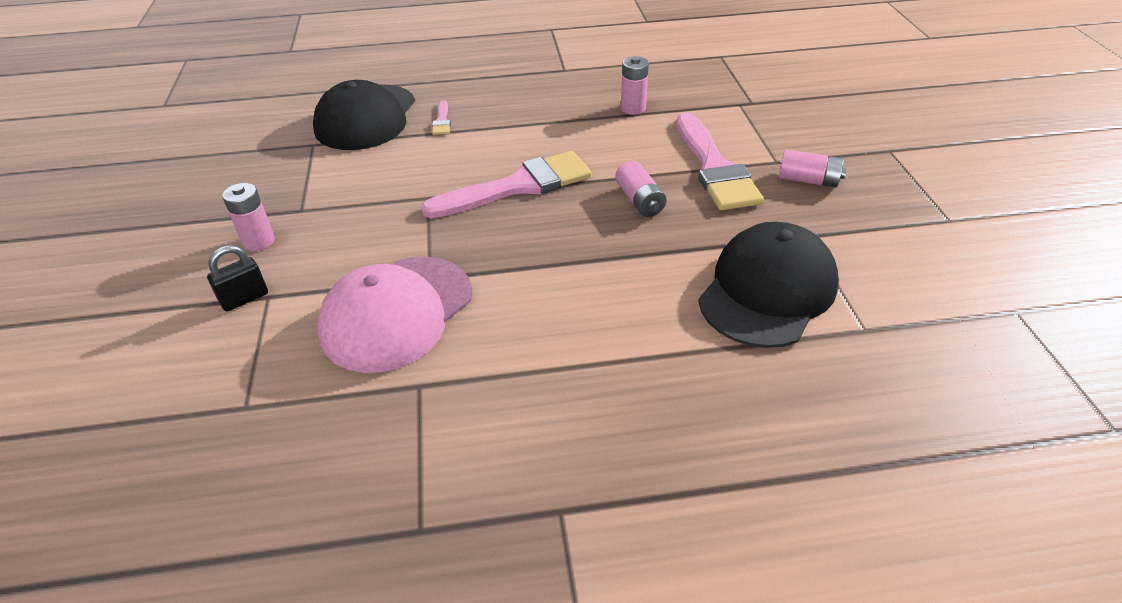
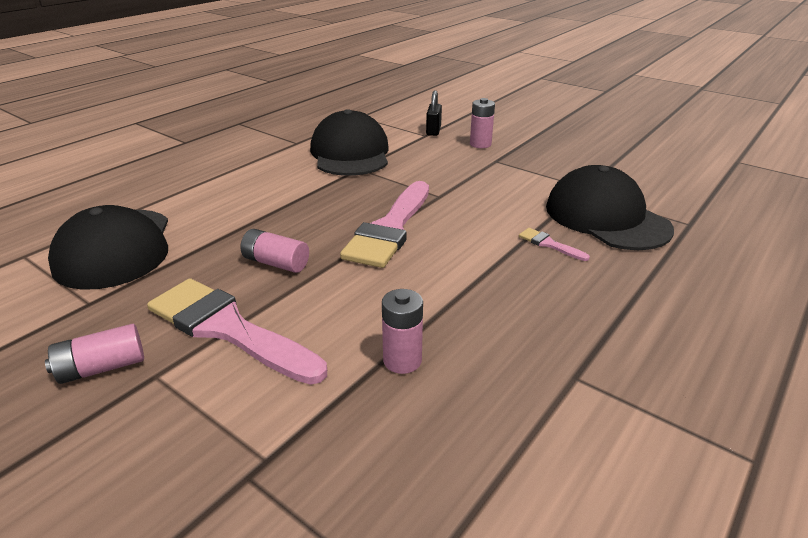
camera: 135 degrees right, 10 degrees down
pink cap [317,257,472,373] -> black cap [310,109,389,176]

